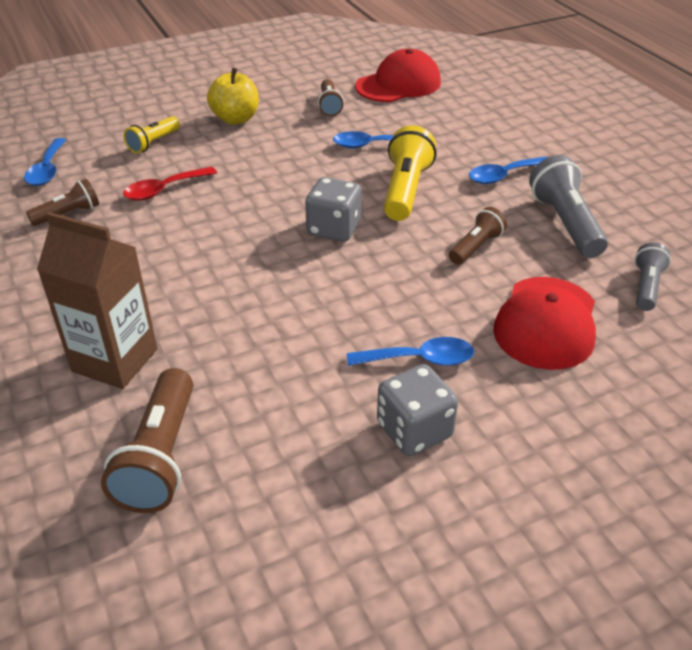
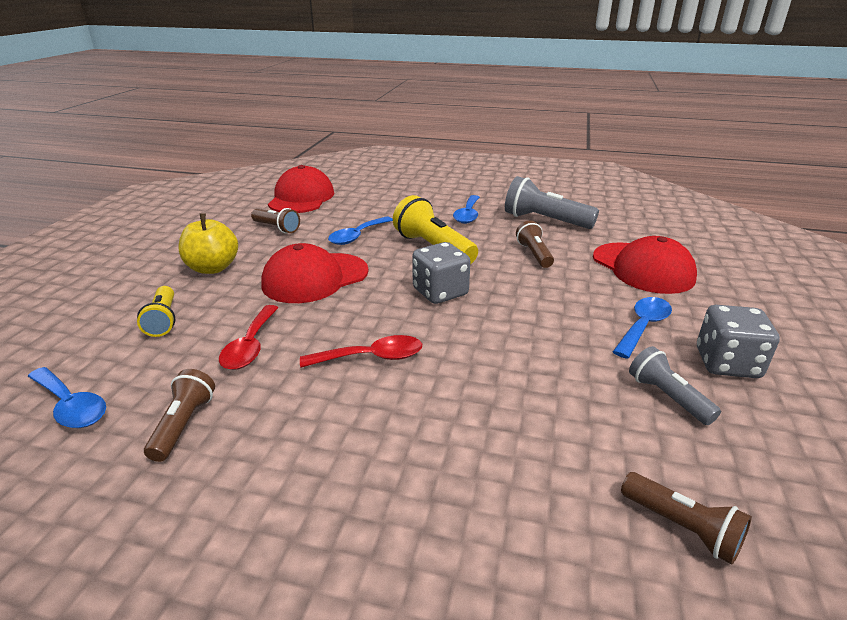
camera: 50 degrees left, 10 degrees down
brown carton [37,212,158,389] -> none
brown flashlight [101,368,193,513] -> brown flashlight [621,472,752,565], size x0.60
grey flashlight [634,242,671,311] -> grey flashlight moved to [629,346,721,425]
none -> red cap [261,243,369,303]
none -> red spoon [300,335,422,368]

